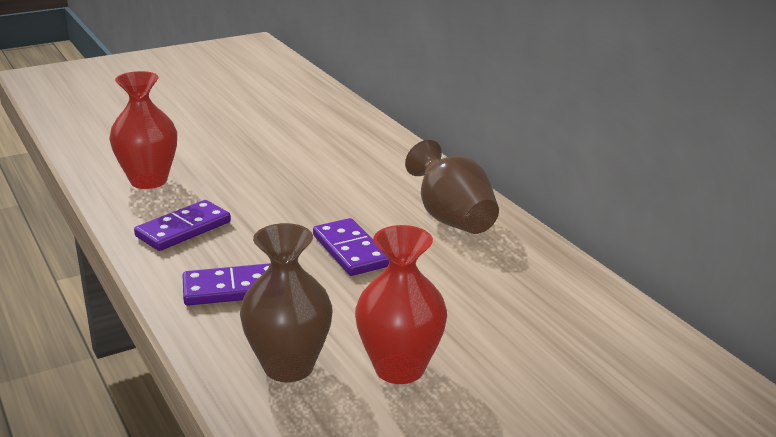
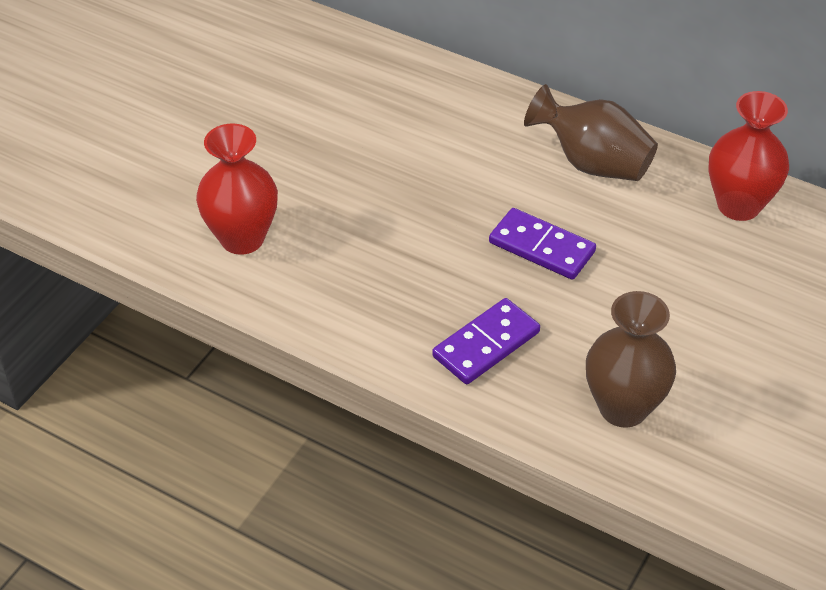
camera: 30 degrees left, 20 degrees up
purple domino [134,200,231,251] -> none
red vase [355,225,447,384] -> red vase moved to [708,91,789,221]

